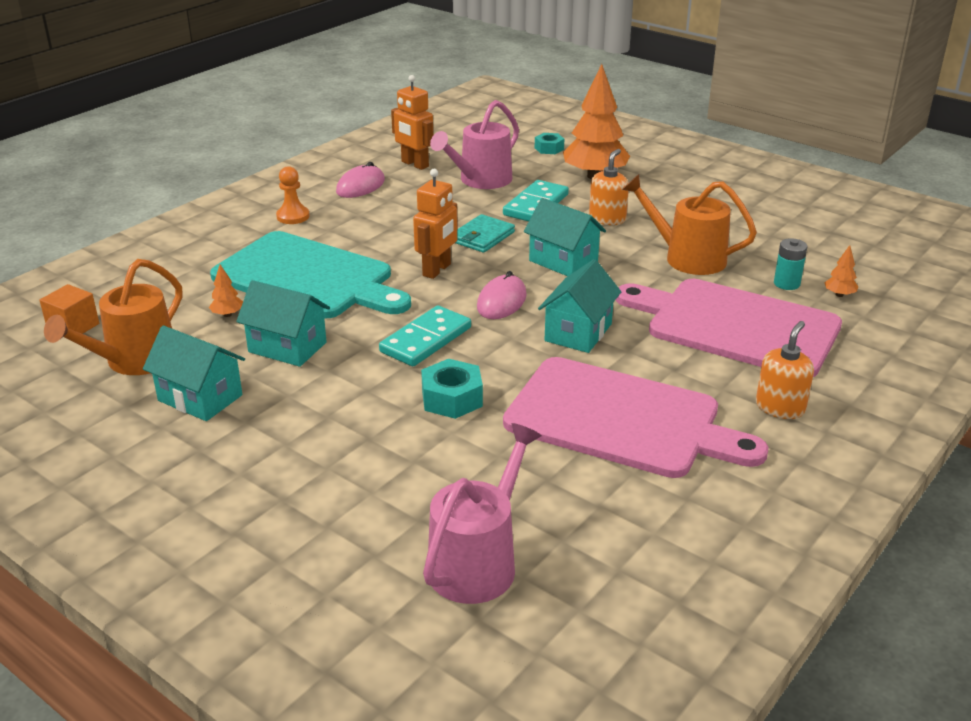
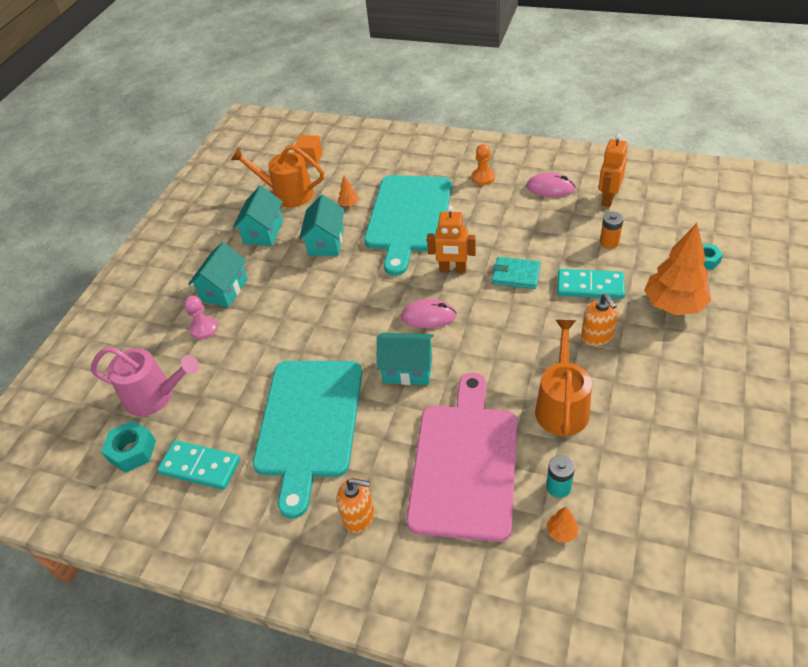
camera: 75 degrees right, 15 degrees up
turquoise domino [379,306,471,366] -> turquoise domino moved to [157,440,240,490]
turquoise nut [421,359,483,419] -> turquoise nut moved to [101,420,156,473]
pink watering can [430,100,519,189] -> orange battery [600,212,623,249]
pink cutting board [503,357,768,478] -> turquoise cutting board [253,361,362,519]
turquoise house [524,198,606,276] -> turquoise house moved to [188,242,248,308]
orange soap dispenser [589,149,629,225] -> orange soap dispenser turned 60 degrees clockwise [581,294,618,346]
none -> pink pawn [185,296,218,339]

